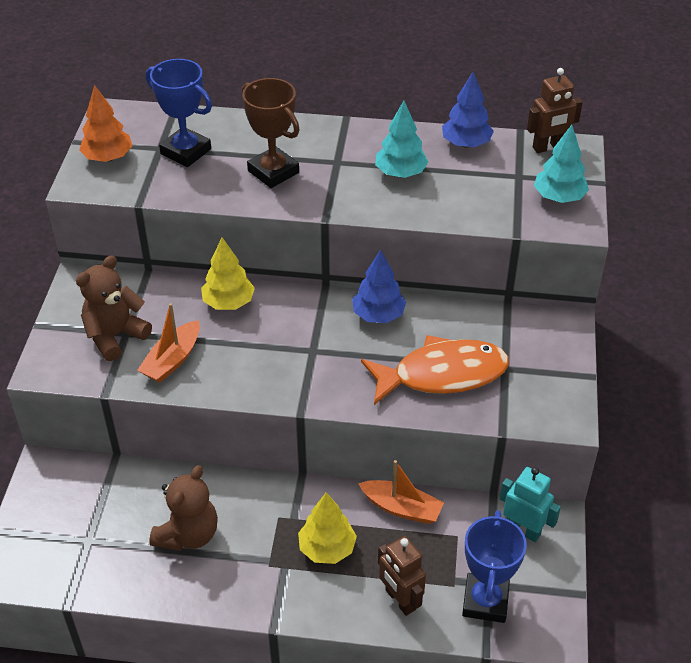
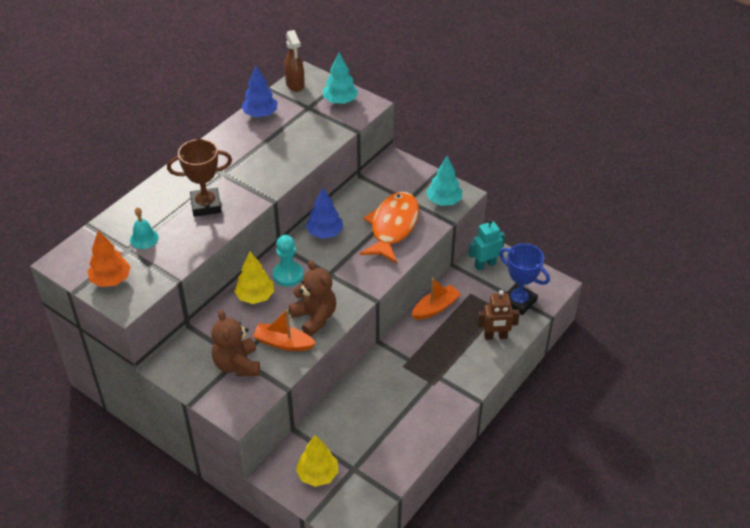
camera: 60 degrees left, 0 degrees up
orange boat [137,303,200,383] -> orange boat turned 135 degrees clockwise [253,309,316,351]
blue trophy [146,59,212,167] -> turquoise bell [130,207,159,249]
brown teddy bear [149,465,218,551] -> brown teddy bear moved to [289,260,336,337]
yellow tree [298,492,357,564] -> yellow tree moved to [296,435,338,487]
turquoise tree [375,101,428,178] -> turquoise tree moved to [426,156,462,206]
brown robot [527,68,583,153] -> brown spray bottle [284,30,305,92]
none -> turquoise pawn [273,235,304,287]

